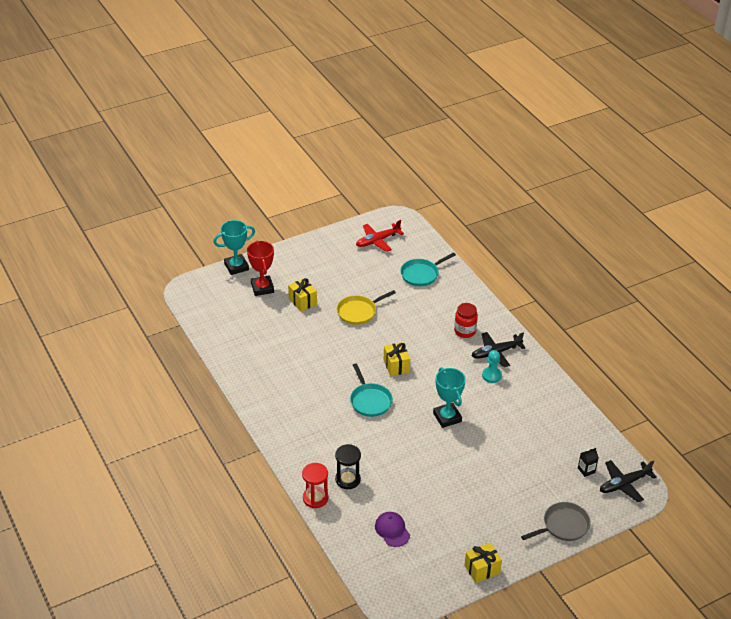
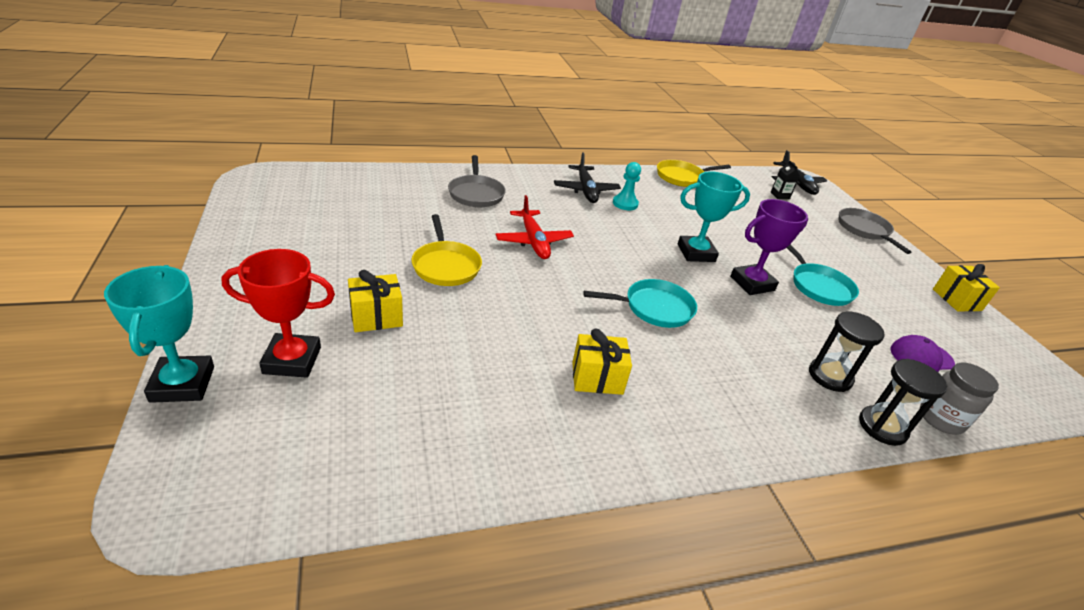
camera: 80 degrees left, 5 degrees down
red hourglass [302,463,328,508] -> black hourglass [859,359,947,446]
red plane [356,220,404,252] -> red plane moved to [495,195,574,259]
yellow gift [384,342,410,376] -> yellow gift moved to [572,329,632,395]
turquoise pan [400,252,456,286] -> turquoise pan moved to [787,244,859,306]
red jar [454,303,478,338] -> none
none -> grey pan [448,155,506,207]
none -> yellow pan [657,160,731,187]
none -> purple trophy [730,199,808,295]
none -> grey jar [920,363,999,435]

